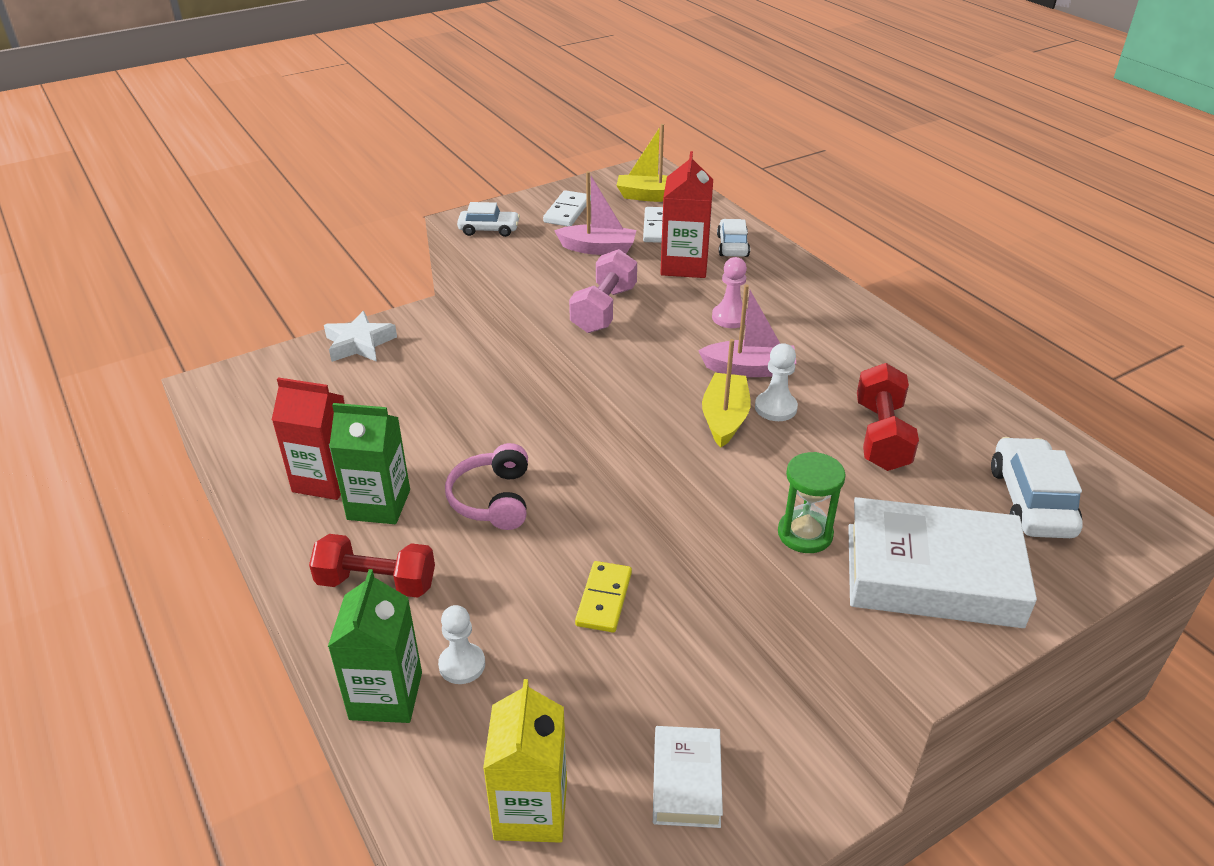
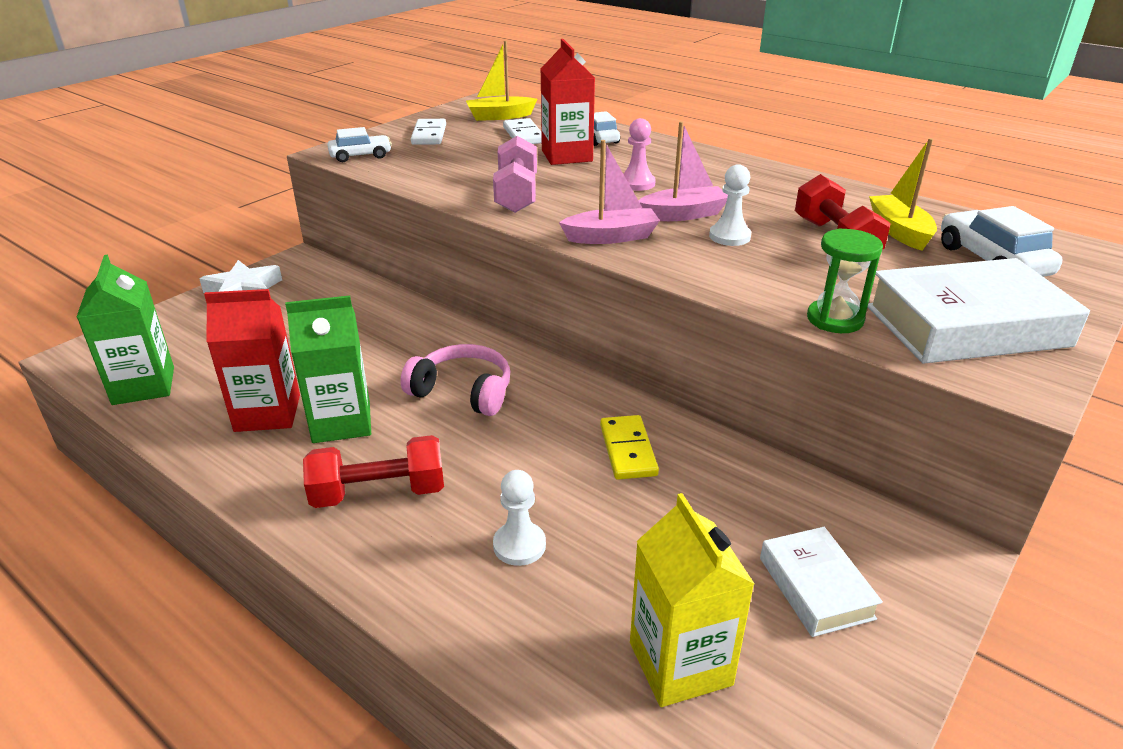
camera: 20 degrees left, 5 degrees down
green carton [328,569,422,723] -> green carton moved to [77,255,174,405]
pink headphones [445,443,528,530] -> pink headphones turned 135 degrees clockwise [400,344,511,416]
pink boat [554,171,636,255] -> pink boat moved to [559,140,660,244]
yellow boat [702,339,751,447] -> yellow boat moved to [869,138,937,251]

